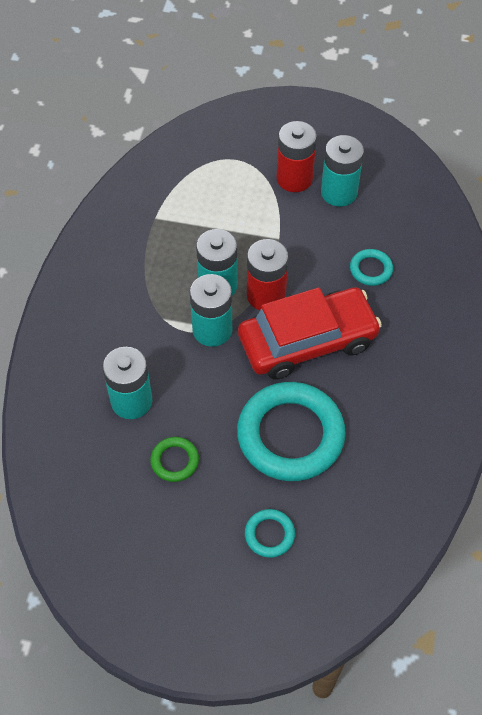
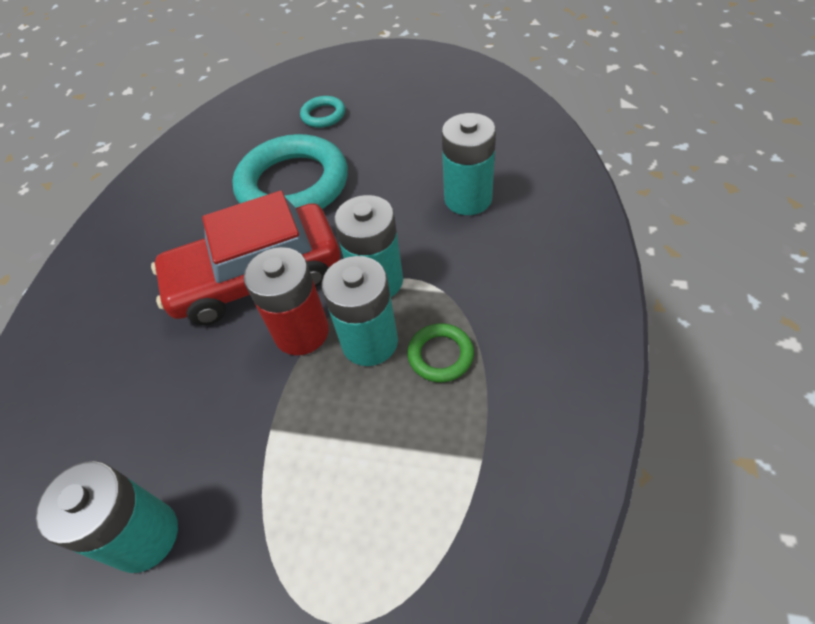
camera: 175 degrees left, 5 degrees down
green ring [150,437,199,482] -> green ring moved to [407,323,474,382]
red battery [276,121,317,192] -> none
turquoise ring [350,249,393,286] -> none

